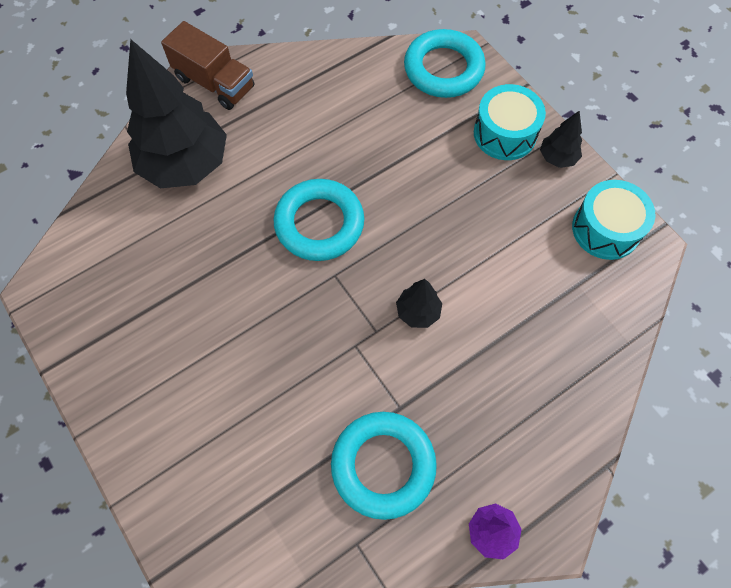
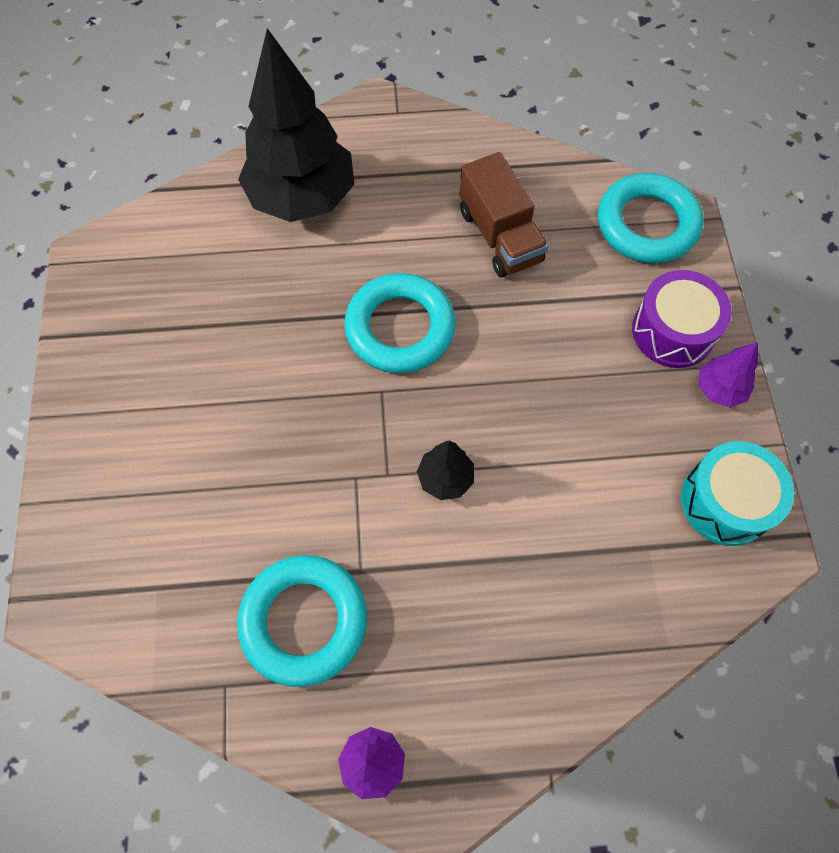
camera: 30 degrees right, 0 degrees up
brown truck [161,21,254,110] -> brown truck moved to [459,152,548,277]
turquoise drum [474,84,546,160] -> purple drum [632,270,732,368]
black tree [540,110,582,168] -> purple tree [699,342,758,407]

